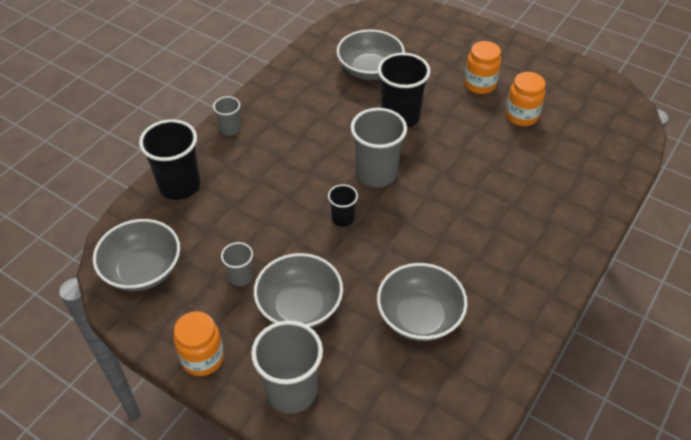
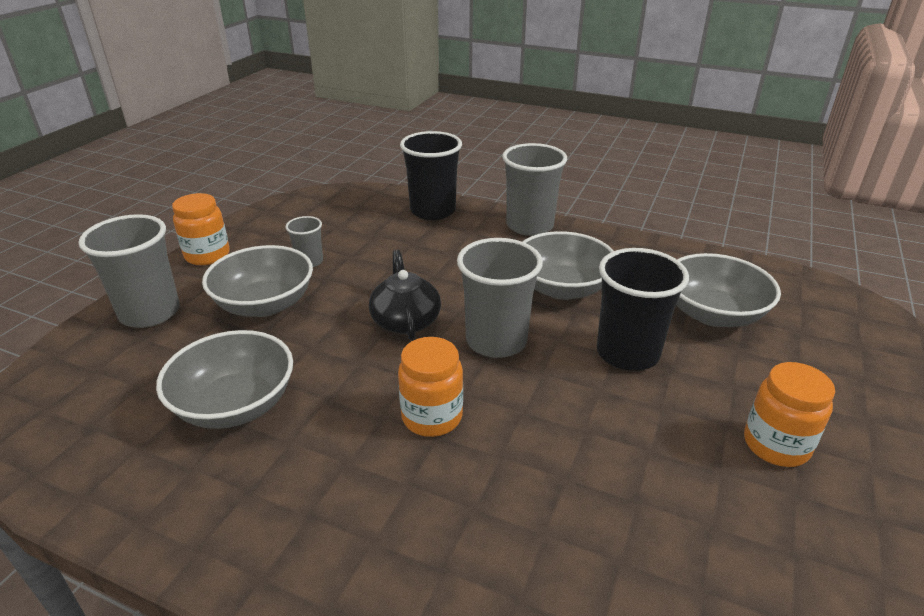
camera: 80 degrees right, 15 degrees down
grey bowl [93,219,180,291] -> grey bowl moved to [522,231,613,300]
grey cup [213,96,241,136] -> grey cup [502,143,567,236], size x1.91
black cup [328,184,358,227] -> black teapot [369,250,441,340]
orange jar [505,72,546,126] -> orange jar moved to [398,337,463,437]

